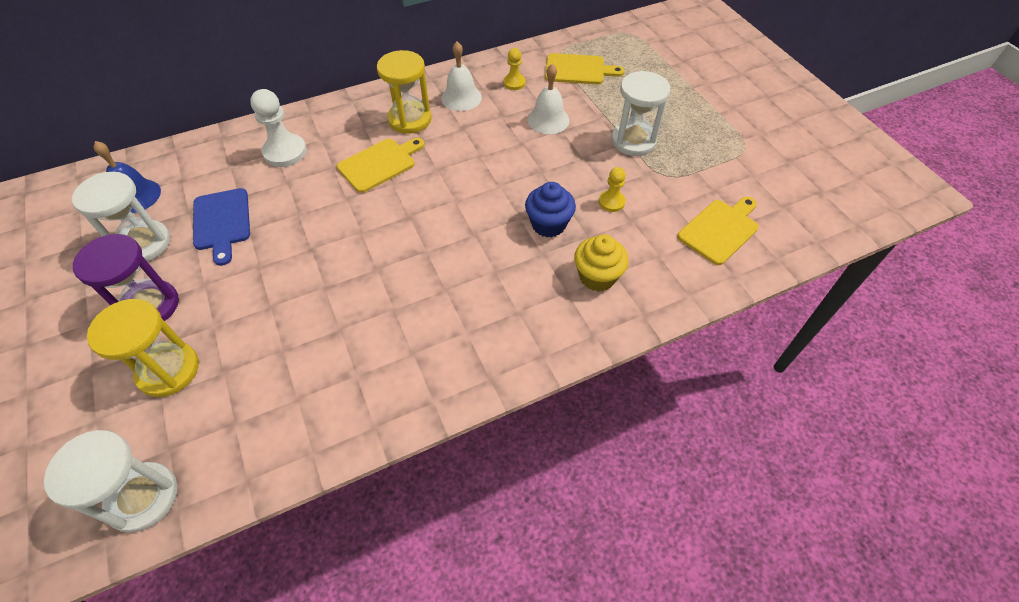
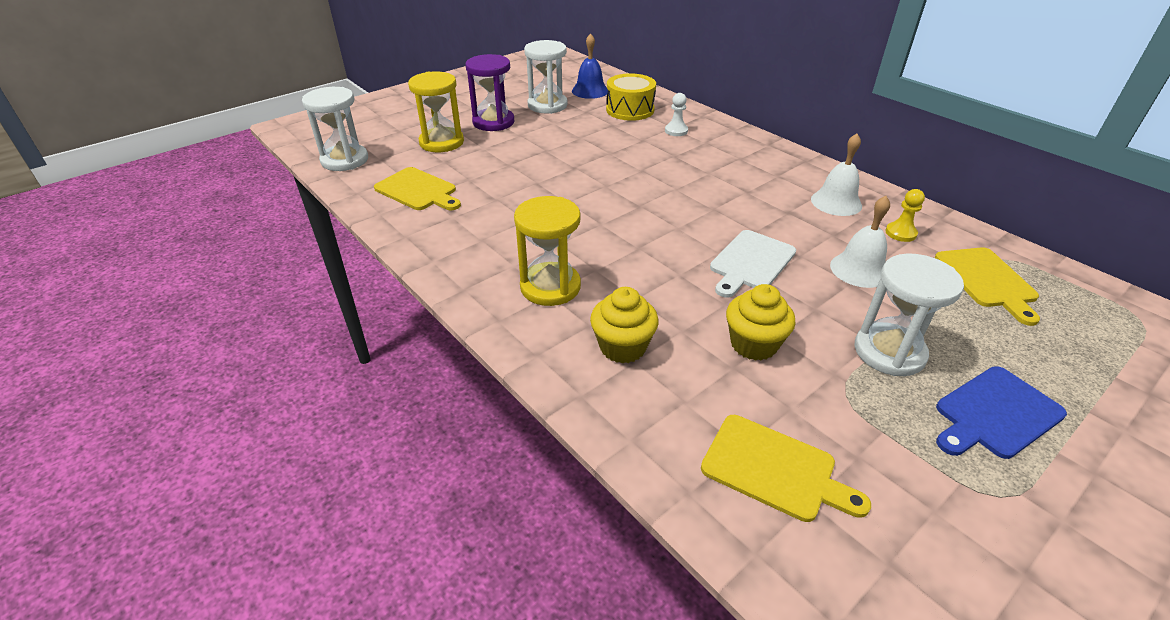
camera: 75 degrees right, 15 degrees down
blue cutting board [193,188,250,266] -> blue cutting board moved to [936,366,1067,459]
white pawn [250,89,307,167] -> white pawn [665,93,688,136], size x0.58
yellow cutting board [337,138,425,193] -> yellow cutting board moved to [374,167,461,210]
yellow hourglass [377,50,432,134] -> yellow hourglass moved to [514,196,581,306]
blue cupcake [525,182,576,238] -> none
yellow pawn [599,167,626,212] -> yellow cupcake [726,284,796,361]
none -> yellow drum [606,73,656,121]
none -> white cutting board [710,230,796,298]

